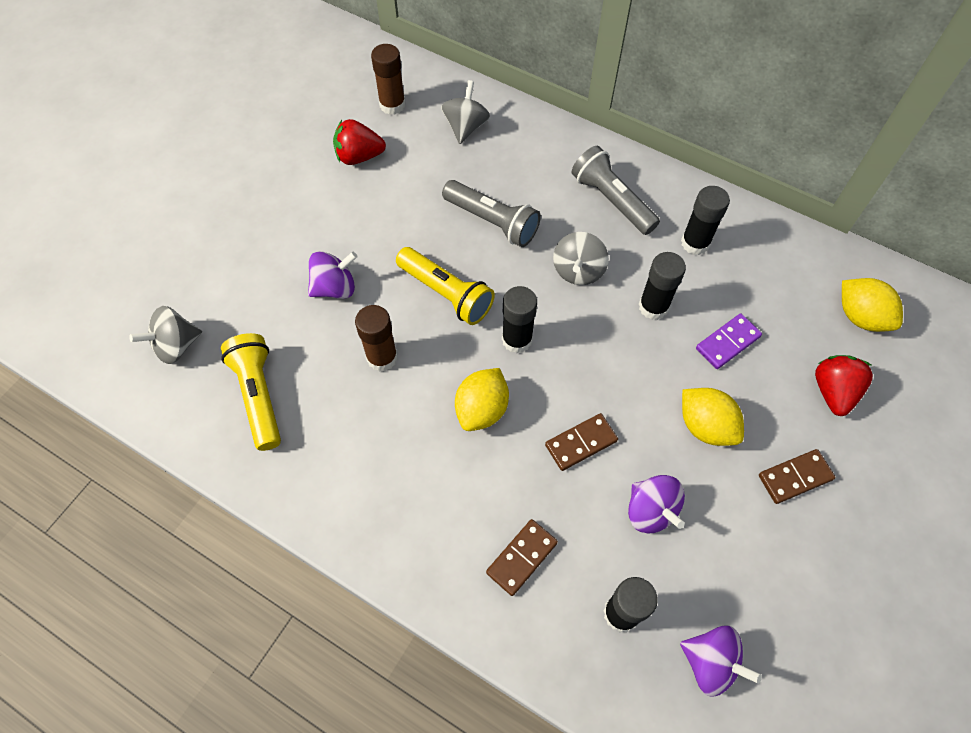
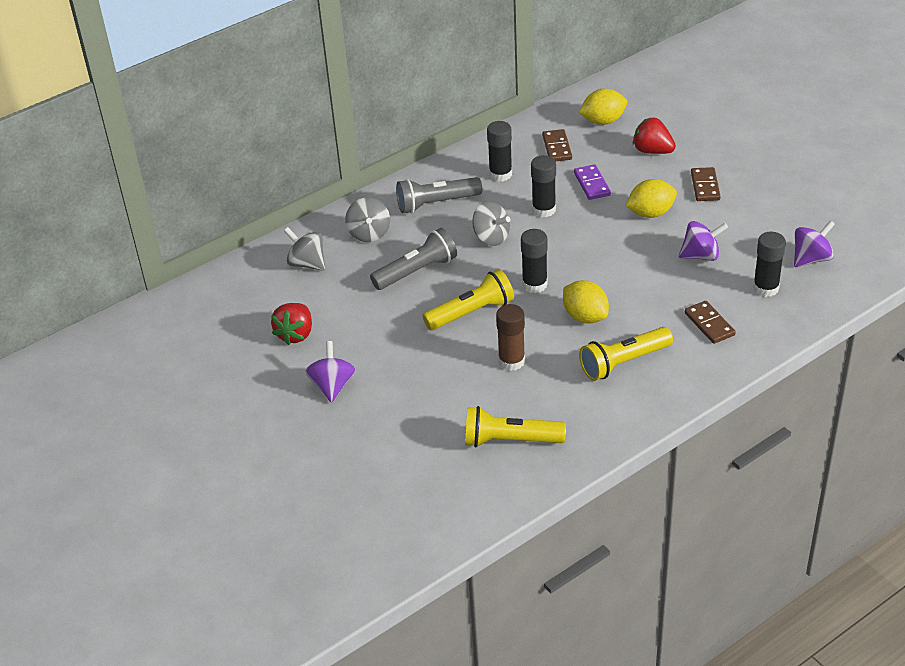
camera: 65 degrees left, 20 degrees down
grey spinning top [129,306,202,364] -> grey spinning top moved to [345,197,390,242]
purple spinning top [308,251,358,299] -> purple spinning top moved to [305,341,355,403]
brown glue stick [371,44,405,115] -> none
brown domino [545,413,618,471] -> brown domino moved to [542,129,572,161]
none -> yellow flashlight [579,327,673,381]

